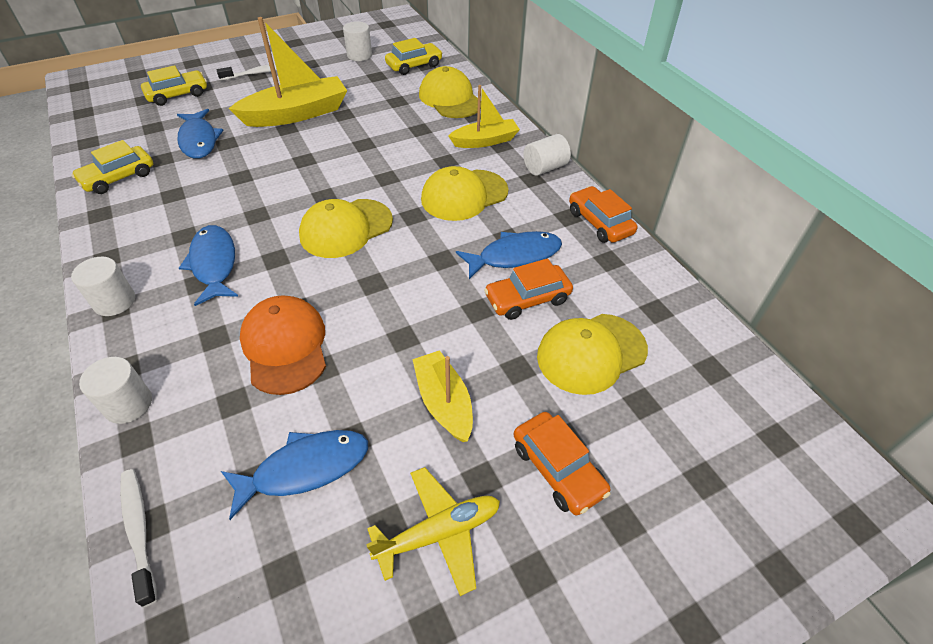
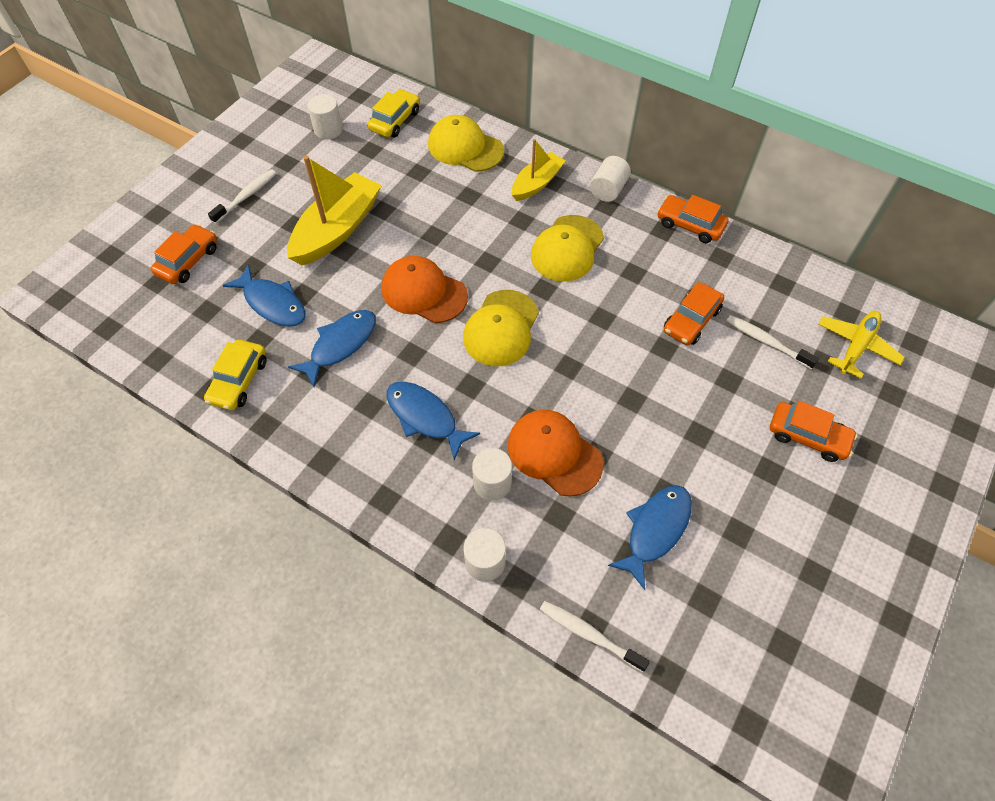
camera: 30 degrees left, 10 degrees up
white cylinder [71,257,135,316] -> white cylinder moved to [472,448,512,501]
yellow car [141,65,207,106] -> orange car [151,224,217,284]
yellow plane [366,467,500,596] -> yellow plane moved to [818,311,905,379]
yellow boat [412,350,473,442] -> none
blue fish [456,231,562,279] -> blue fish moved to [288,310,376,387]
yellow cap [537,314,648,395] -> white toothbrush [726,315,819,369]
none -> orange cap [382,256,468,323]

